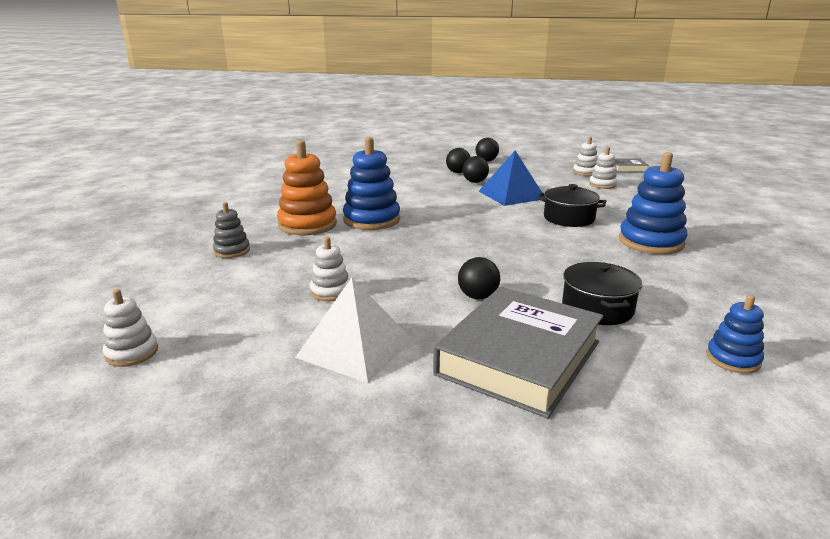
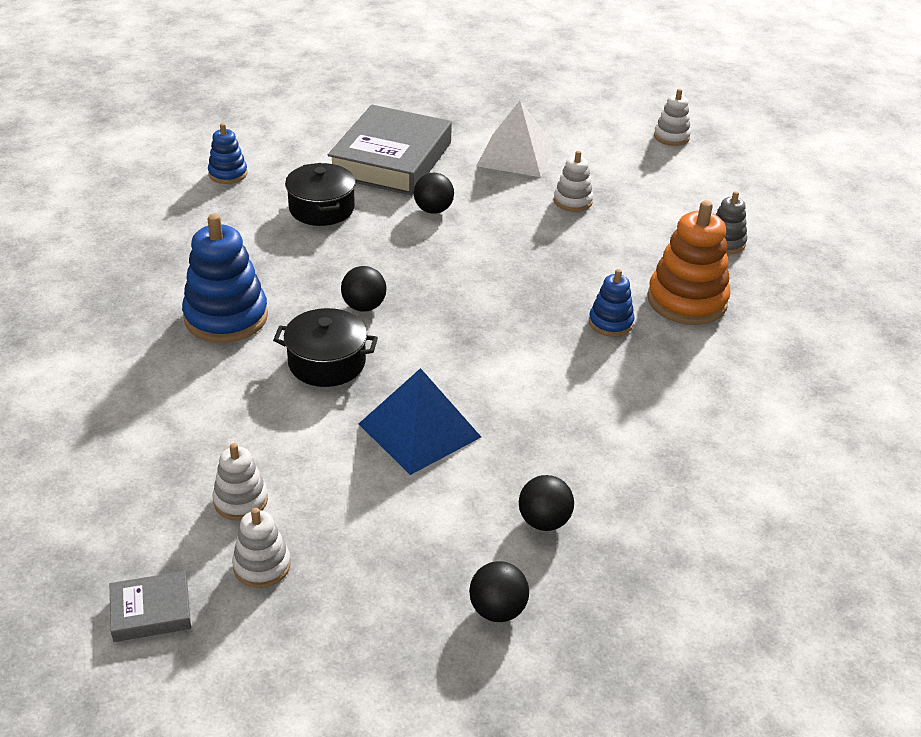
camera: 165 degrees right, 15 degrees up
blue stacking toy [343,137,400,230] -> blue stacking toy [589,269,635,337], size x0.55
black ball [462,156,489,183] -> black ball moved to [341,266,386,312]

